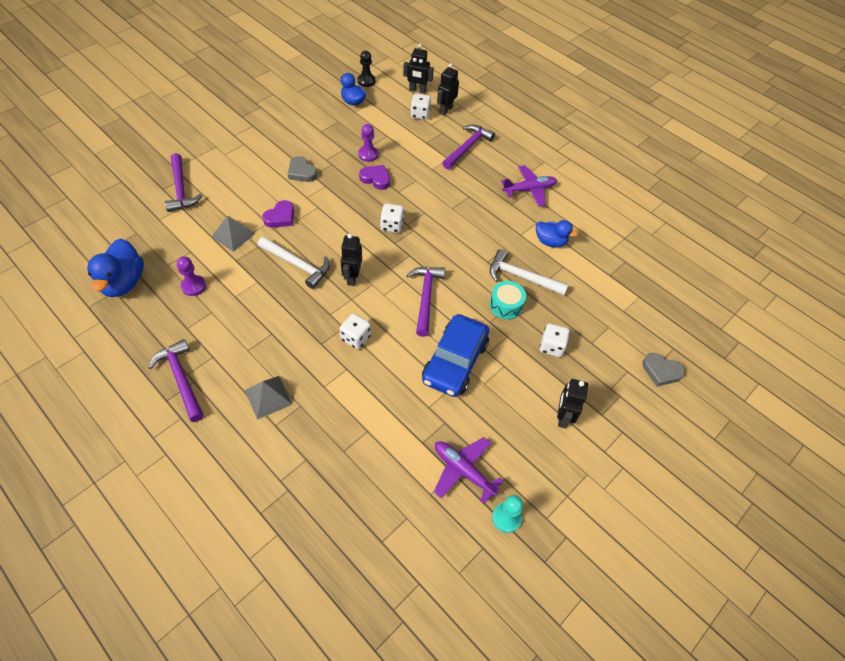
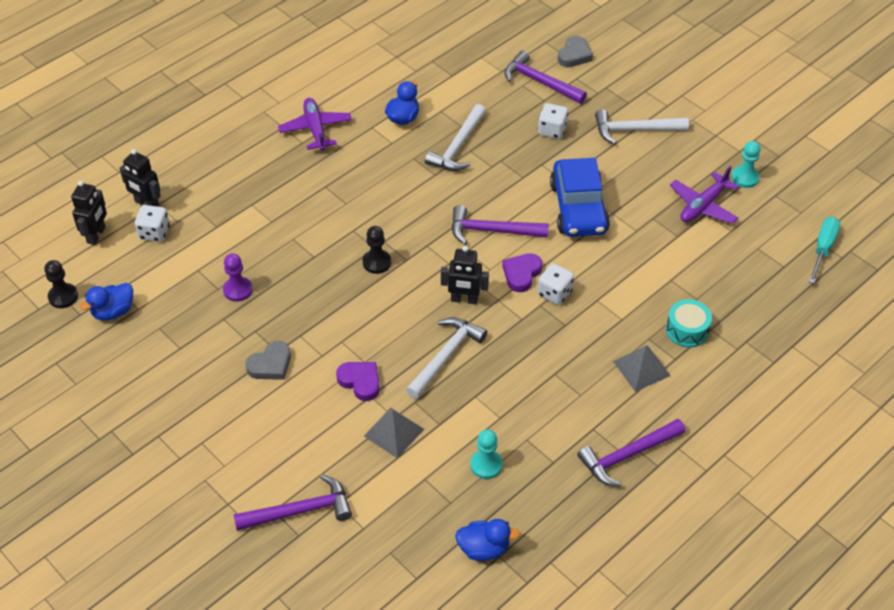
camera: 85 degrees left, 5 degrees down
blue duck [87,239,144,297] -> blue duck [455,519,520,561], size x0.64
purple pawn [177,256,206,296] -> turquoise pawn [470,429,503,479]
purple heart [359,165,390,190] -> purple heart moved to [502,253,542,292]
white dice [380,204,404,233] -> black pawn [363,226,391,274]
blue car [422,314,489,397] -> blue car turned 60 degrees clockwise [550,158,610,237]
purple hammer [443,125,495,169] -> purple hammer moved to [504,50,587,104]
turquoise drum [489,281,526,320] -> turquoise drum moved to [666,299,712,348]
black robot [557,379,588,428] -> white hammer [595,109,689,144]
none -> turquoise screwdriver [809,217,840,284]

